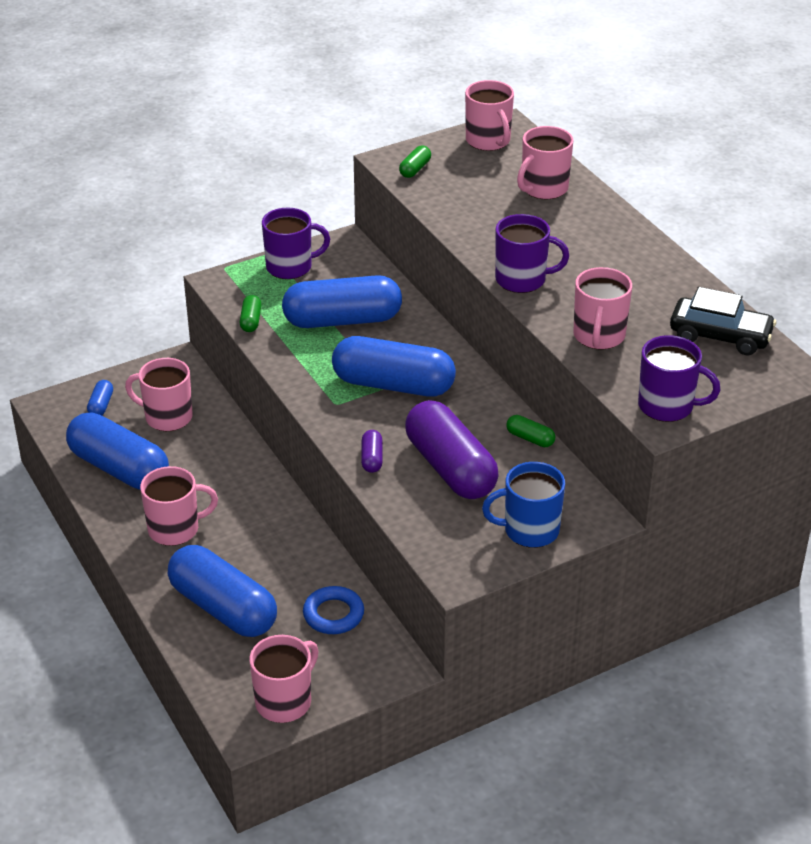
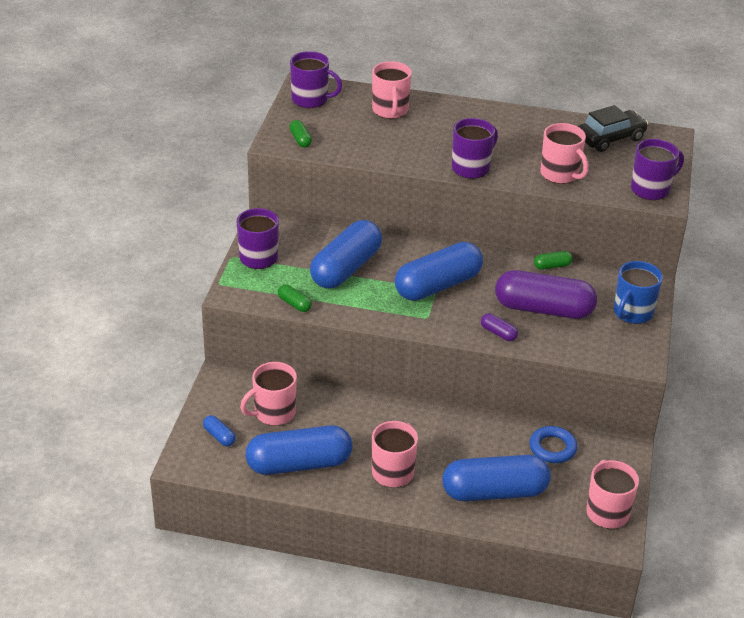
camera: 50 degrees left, 0 degrees up
pink mug [465,80,514,151] -> purple mug [290,51,342,108]

